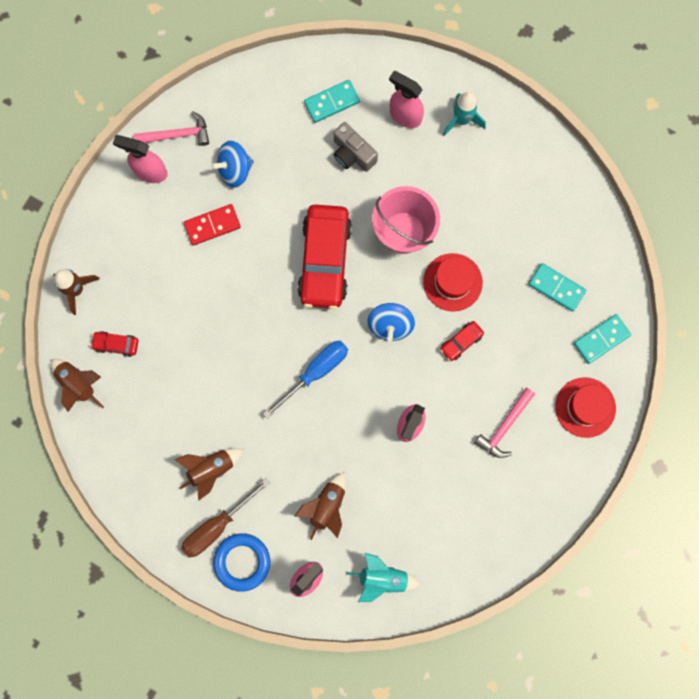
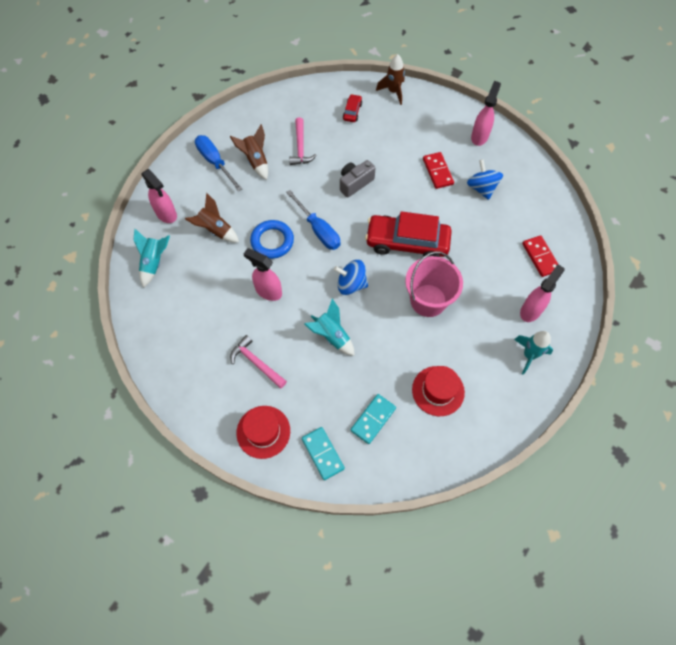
camera: 95 degrees right, 15 degrees down
brown rocket [51,359,104,412] -> none
pink hammer [134,111,209,146] -> pink hammer moved to [289,117,317,165]
brown screwdriver [181,478,270,557] -> blue screwdriver [195,135,242,191]
blue ring [213,533,270,592] -> blue ring moved to [250,220,294,259]
turquoise domino [304,80,360,123] -> red domino [522,235,558,277]
grey camera [333,122,378,172] -> grey camera moved to [340,160,376,198]
red hat [423,253,483,312] -> red hat moved to [412,366,465,416]
red car [440,321,484,361] -> turquoise rocket [304,298,355,356]

